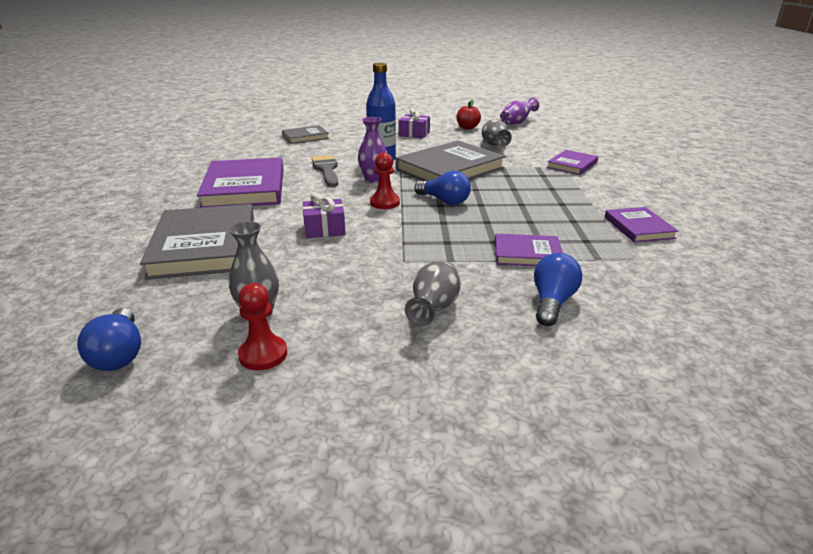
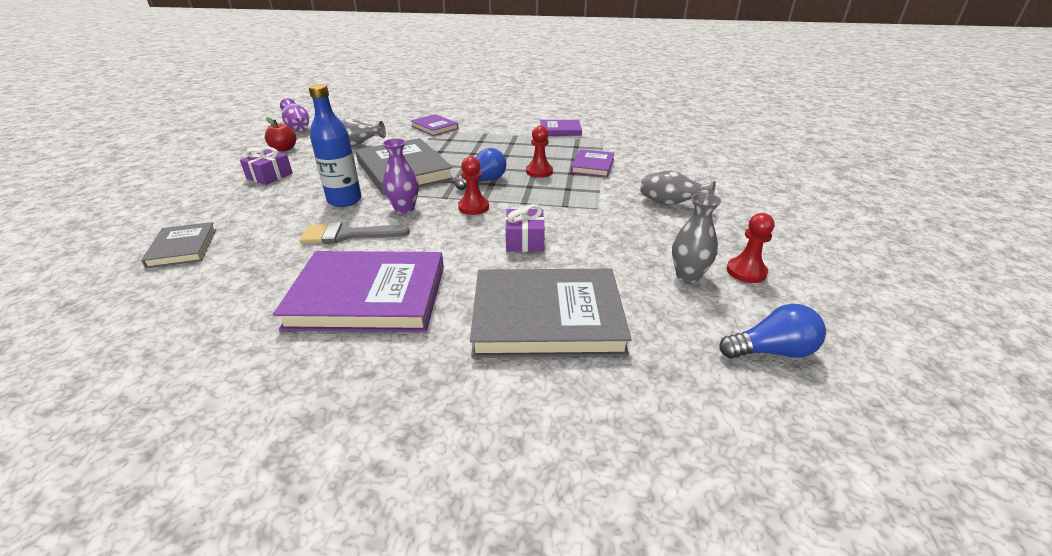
camera: 80 degrees left, 5 degrees up
blue light bulb [534,253,582,326] -> none
none -> red pawn [526,126,553,178]

